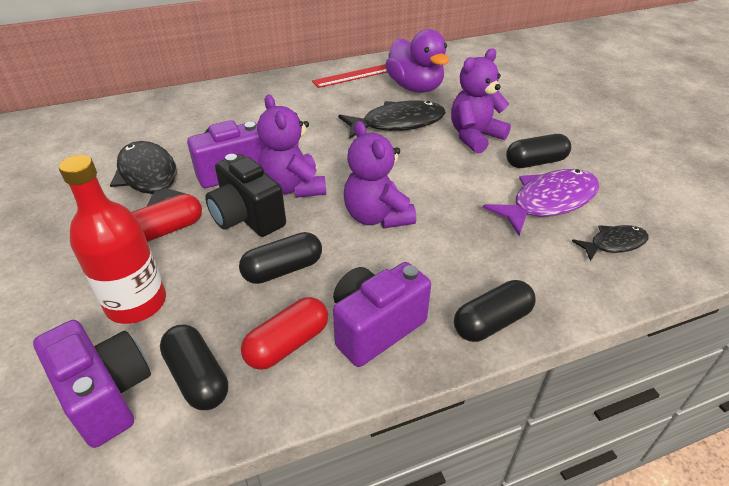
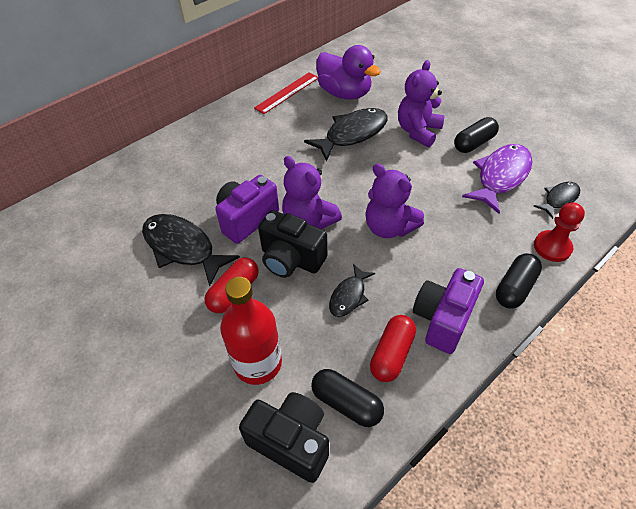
camera: 20 degrees left, 10 degrees up
purple camera [33,320,151,448] -> black camera [239,392,329,483]
black capsule [239,232,322,284] -> black fish [329,264,375,317]
none -> red pawn [534,202,585,262]

